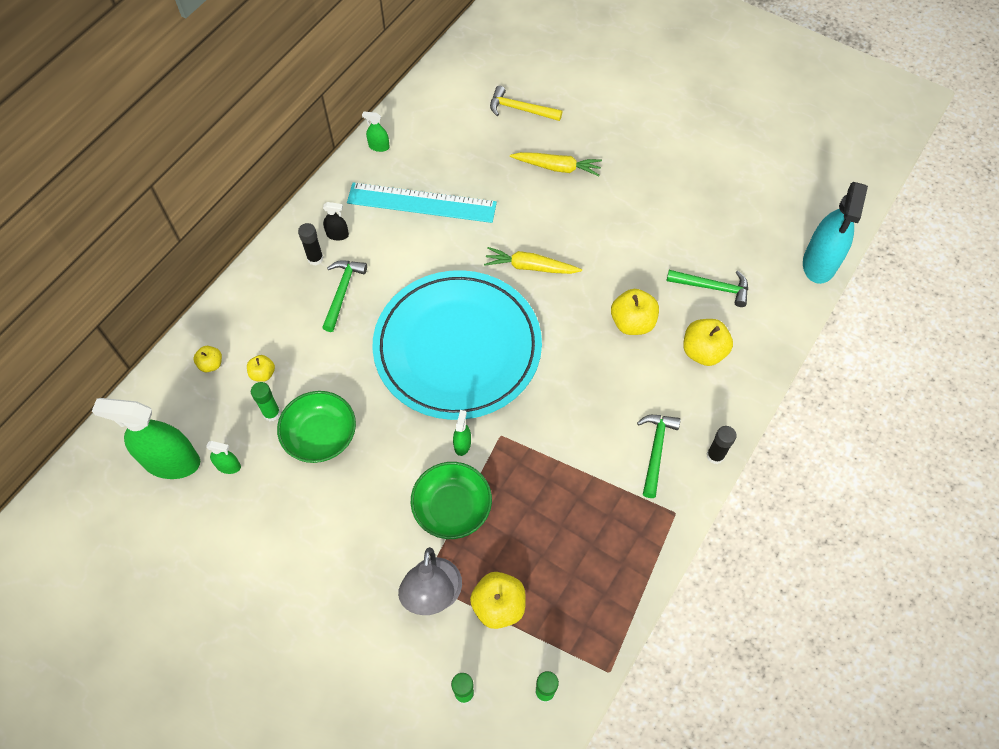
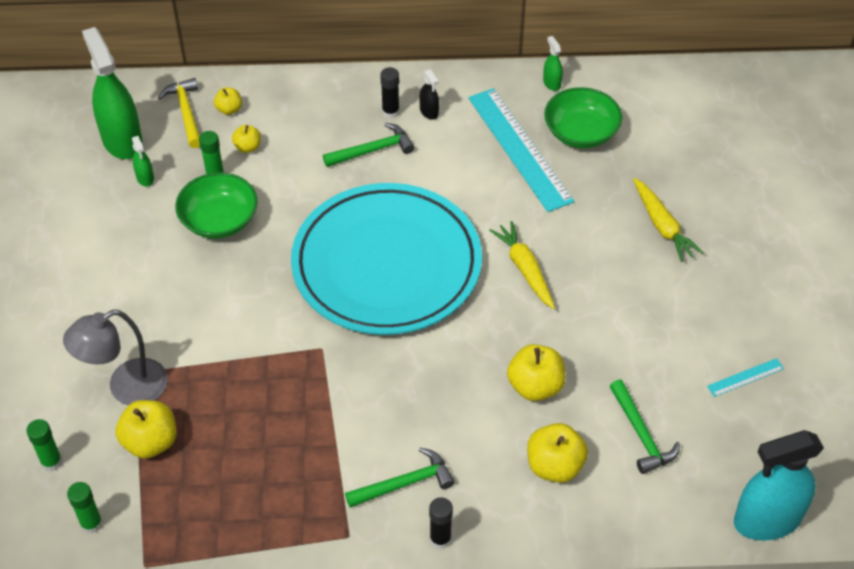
camera: 55 degrees right, 10 degrees down
green bowl [411,462,492,539] -> green bowl moved to [544,87,622,148]
green spray bottle [453,410,471,456] -> none
yellow hammer [490,86,562,121] -> yellow hammer moved to [158,78,200,148]
none -> turquoise ruler [707,358,784,397]

